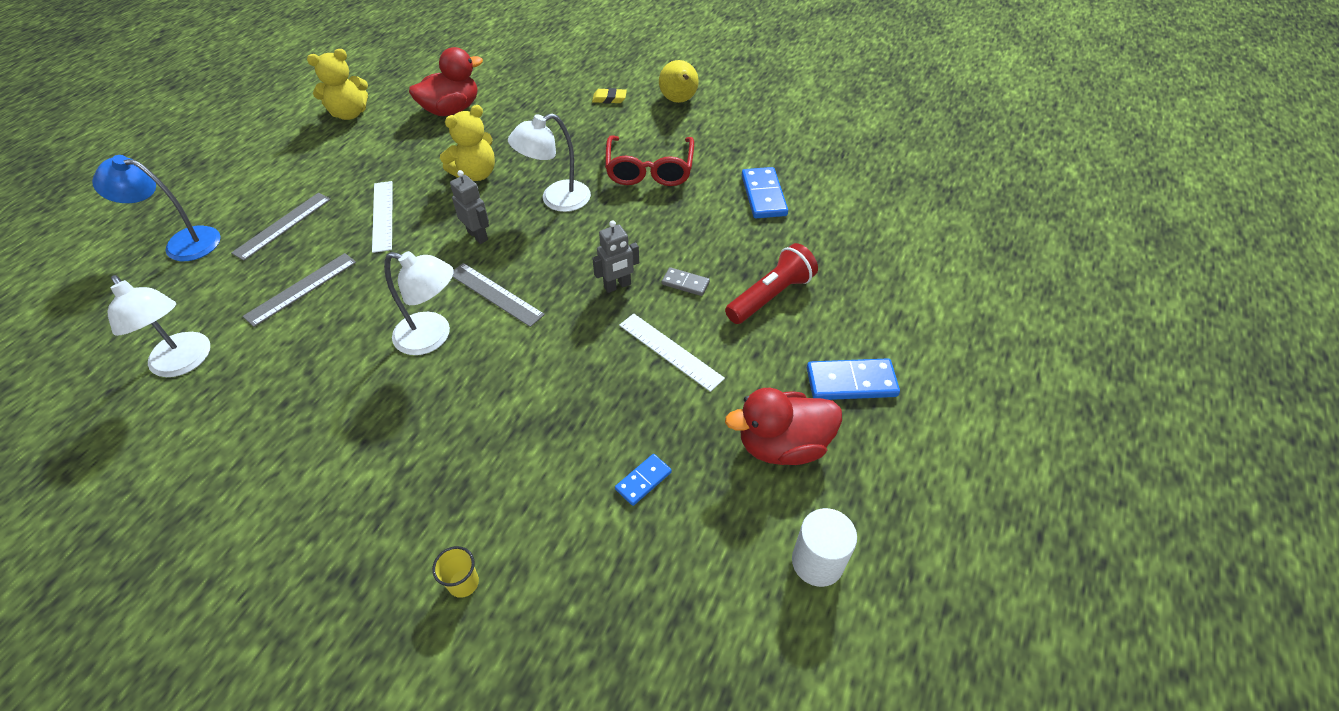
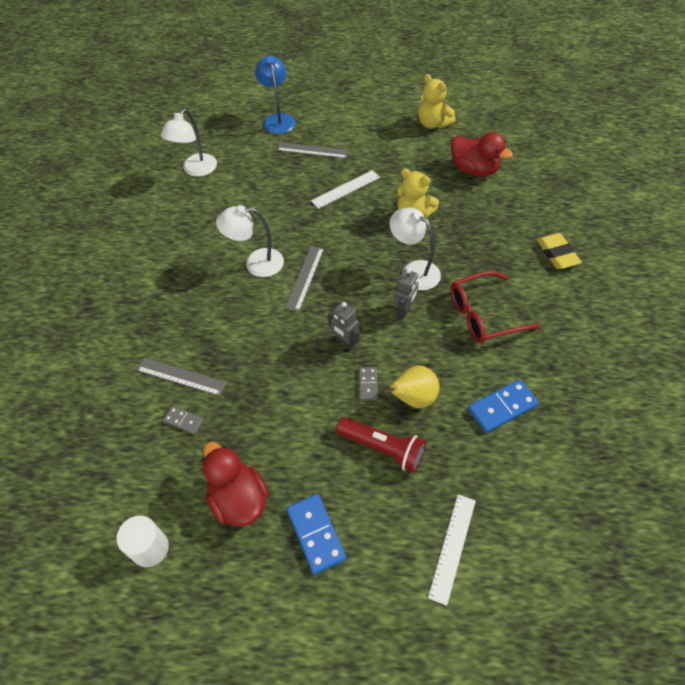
camera: 70 degrees right, 5 degrees up
grey ruler [243,253,356,327] -> grey ruler moved to [136,357,226,396]
white lamp [384,251,454,355] -> white lamp turned 90 degrees clockwise [216,205,284,277]
yellow cup [432,546,479,598] -> none
grey robot [450,170,489,244] -> grey robot moved to [394,268,418,319]
yellow eraser [592,88,627,103] -> yellow eraser [537,233,582,269], size x1.58
blue domino [615,454,672,506] -> grey domino [163,406,204,435]
white ruler [619,314,725,392] -> white ruler moved to [428,494,476,606]
yellow pear [659,60,699,103] -> yellow pear moved to [382,366,440,408]

